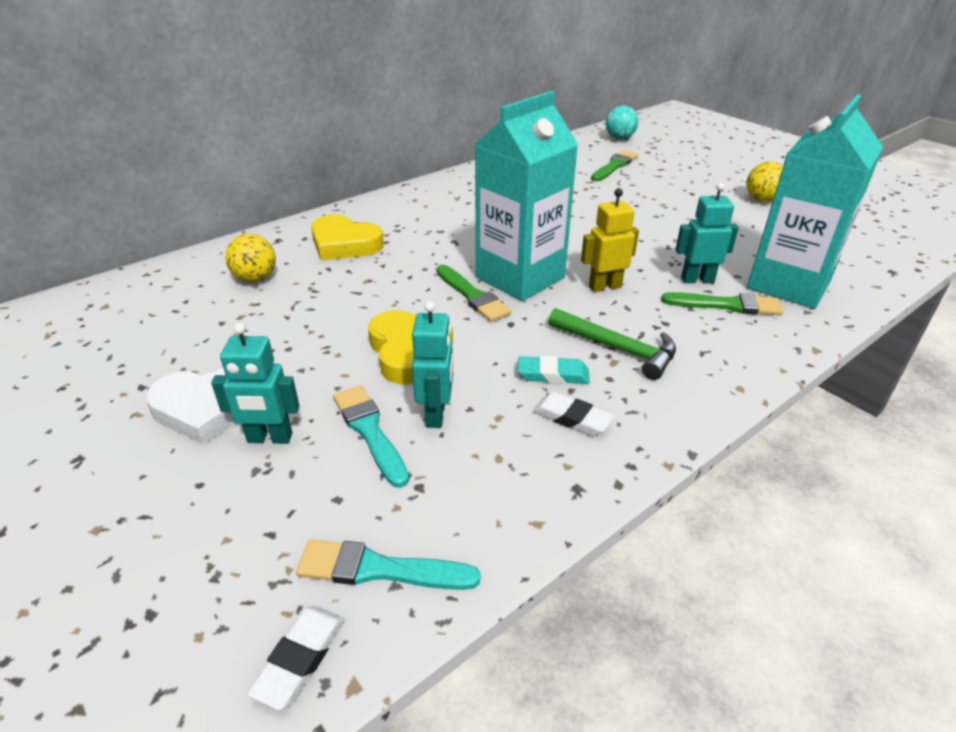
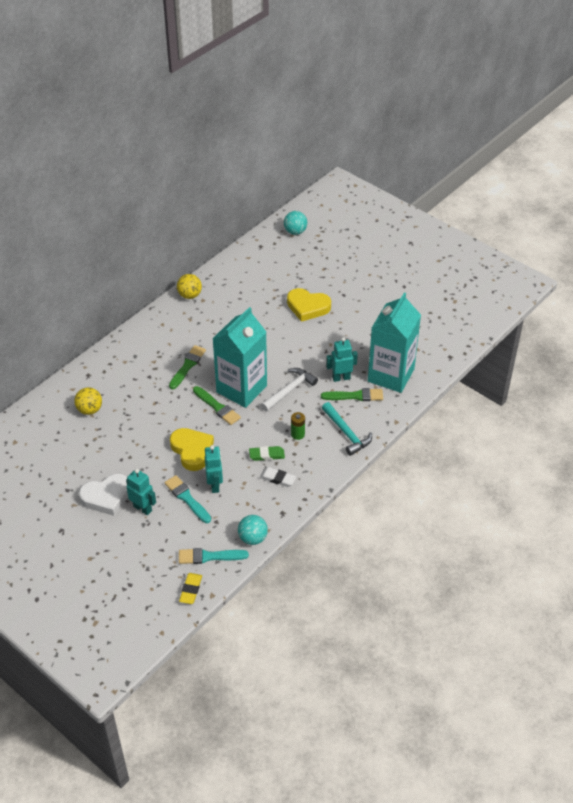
camera: 10 degrees left, 10 degrees up
turquoise robot [211,323,300,444] -> turquoise robot turned 135 degrees counterclockwise [126,469,156,515]
white eraser [247,606,345,710] -> yellow eraser [179,573,202,604]
yellow heart [311,214,384,260] -> yellow heart moved to [287,288,331,322]
turquoise eraser [518,356,590,384] -> green eraser [249,446,285,461]
green hammer [548,308,676,380] -> green battery [291,412,305,440]
yellow robot [581,188,639,292] -> white hammer [261,368,318,412]
green brush [591,150,638,181] -> green brush moved to [169,345,206,389]
yellow ball [746,162,783,202] -> yellow ball moved to [177,274,202,299]
none -> turquoise ball [238,515,268,545]
none -> turquoise hammer [322,402,372,456]

